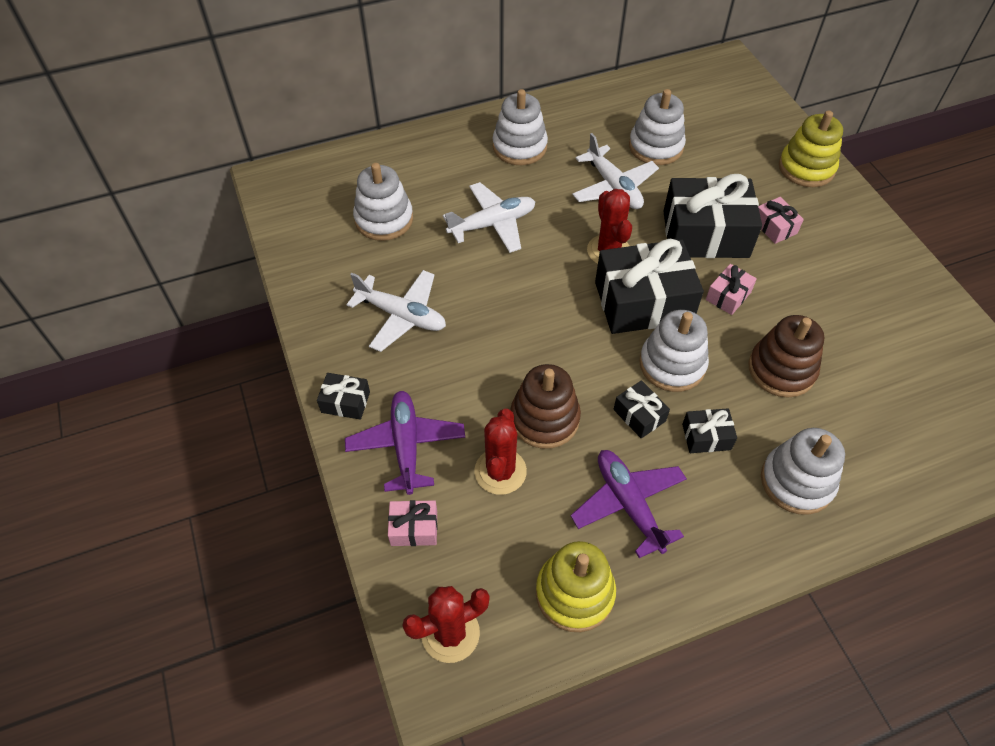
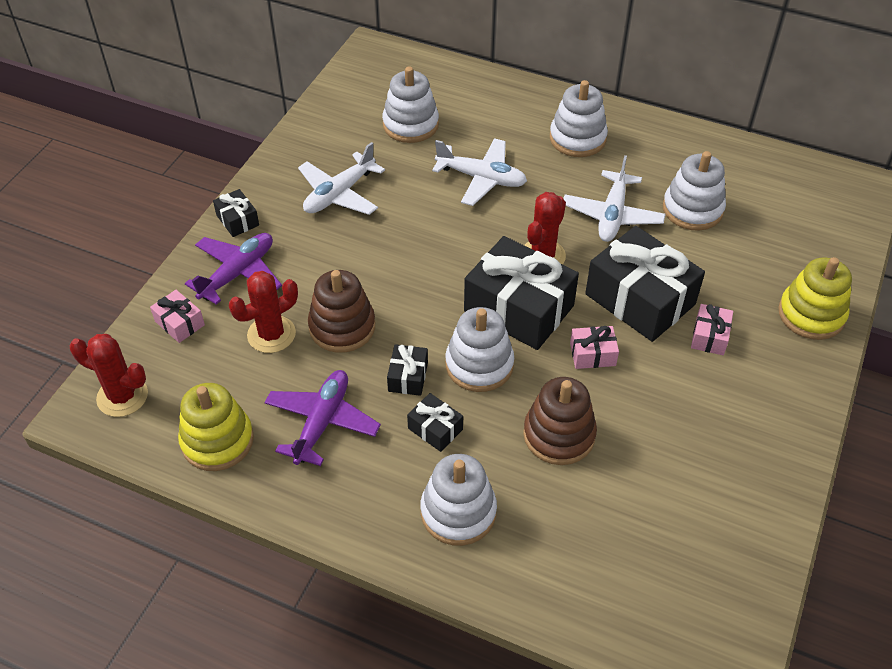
camera: 45 degrees right, 5 degrees down
white plane [346,270,446,352] -> white plane turned 60 degrees clockwise [298,142,385,215]

